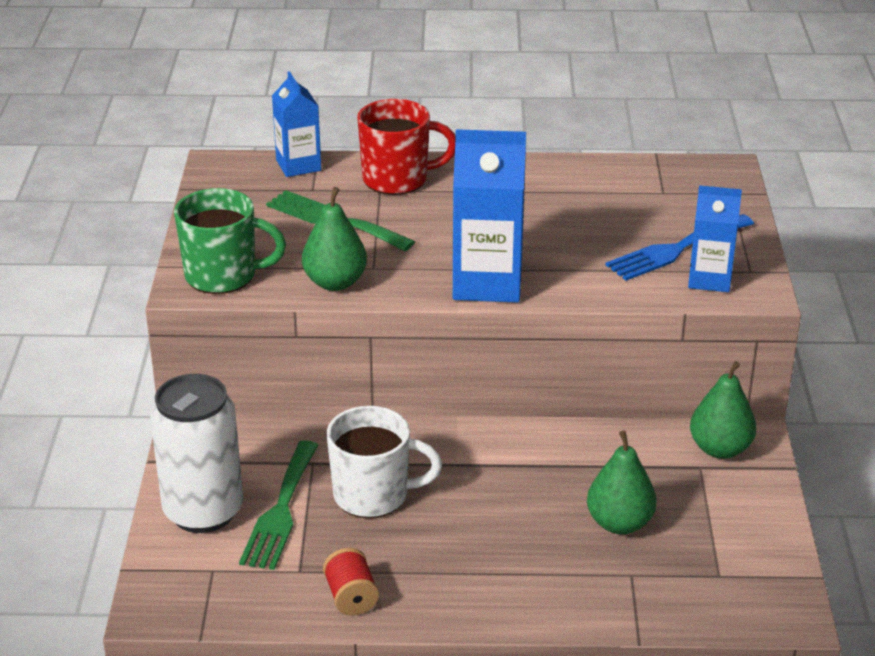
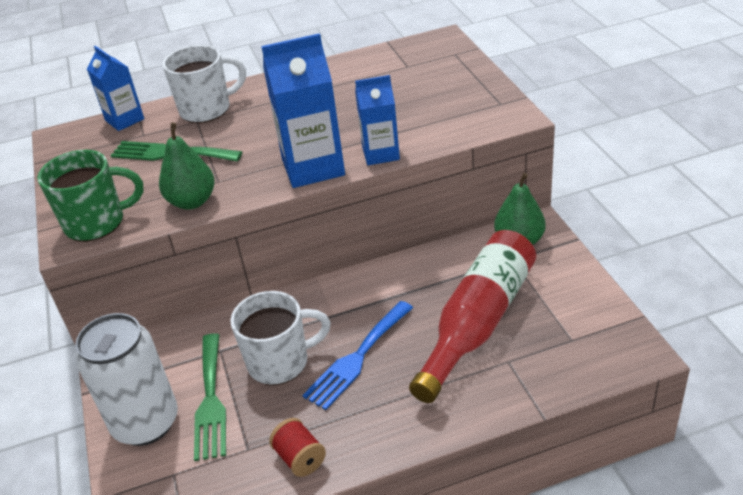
camera: 15 degrees left, 5 degrees up
red mug [357,99,455,195] -> white mug [162,45,246,123]
green pear [587,430,657,534] -> red bottle [409,230,536,403]
blue fork [605,214,754,281] -> blue fork moved to [302,301,413,410]
blue carton [688,185,742,292] -> blue carton moved to [355,75,400,165]

